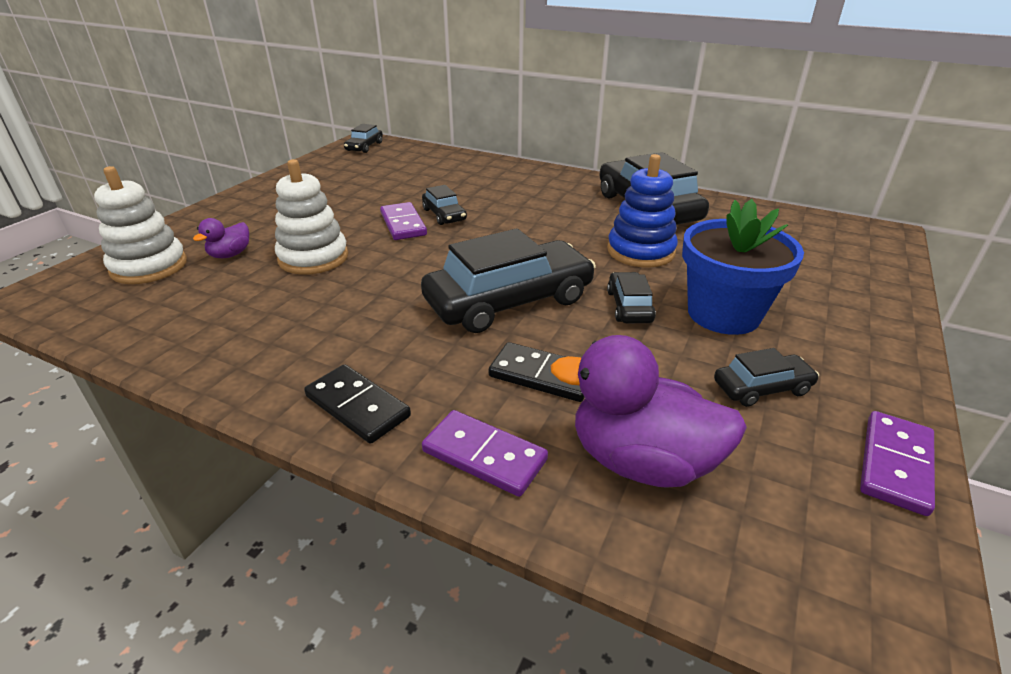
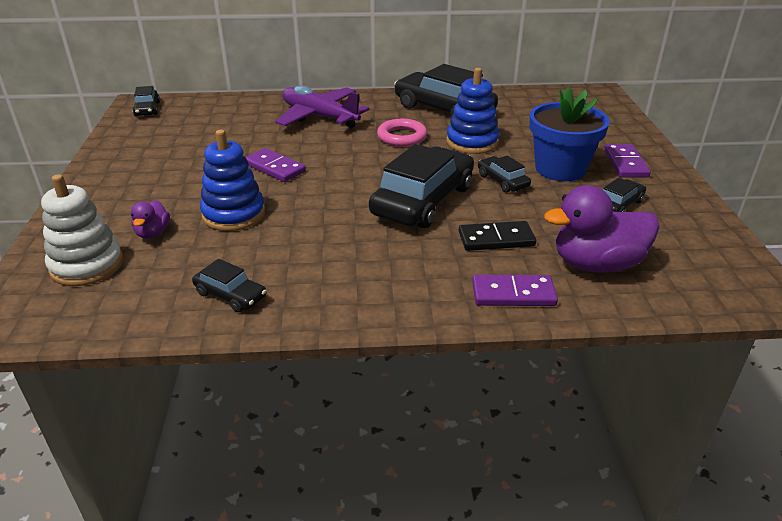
camera: 30 degrees left, 0 degrees up
white stacking toy [275,159,348,275] -> blue stacking toy [200,130,265,231]
black domino [304,364,411,444] -> none
black car [422,185,467,225] -> black car moved to [192,259,266,312]
purple domino [860,411,935,516] -> purple domino moved to [604,144,651,178]
none -> purple plane [275,85,369,128]
none -> pink ring [377,119,427,147]

